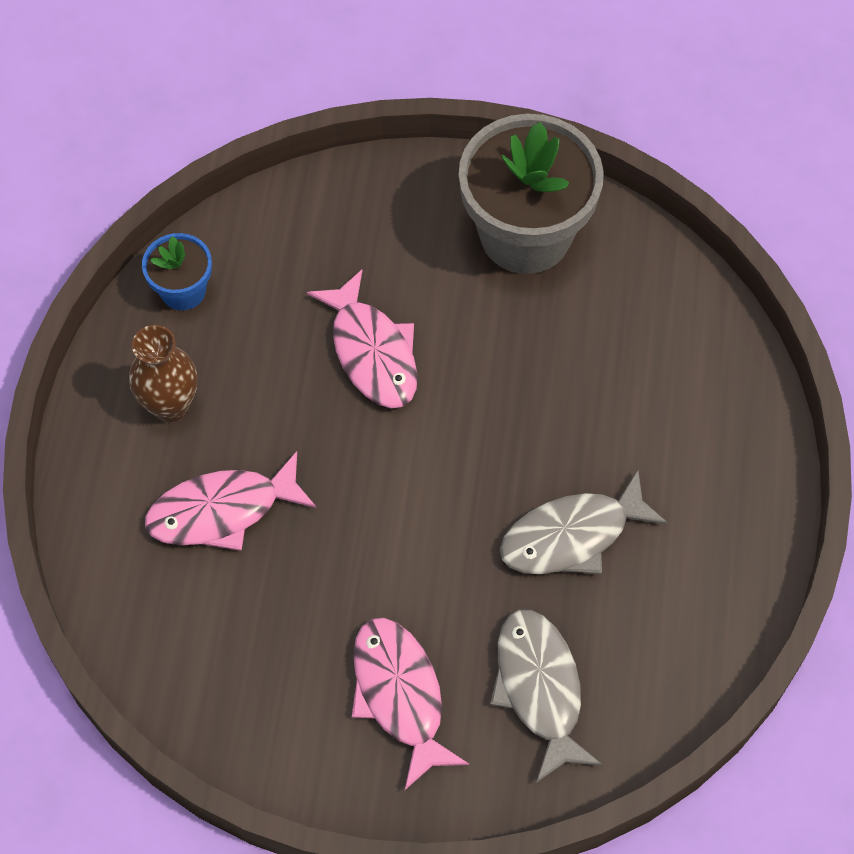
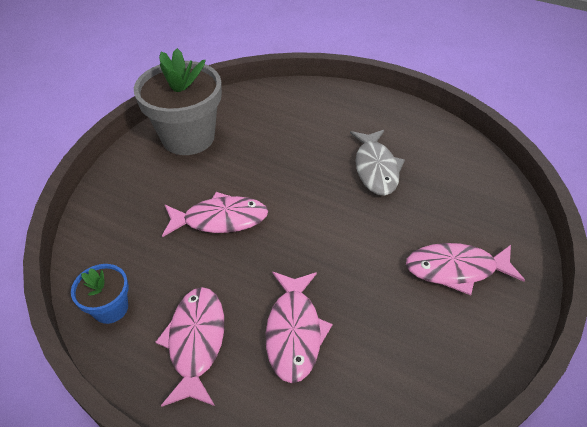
camera: 70 degrees left, 15 degrees down
brown vase [129,325,198,422] -> pink fish [155,287,224,407]
grey fish [490,609,603,783] -> none

